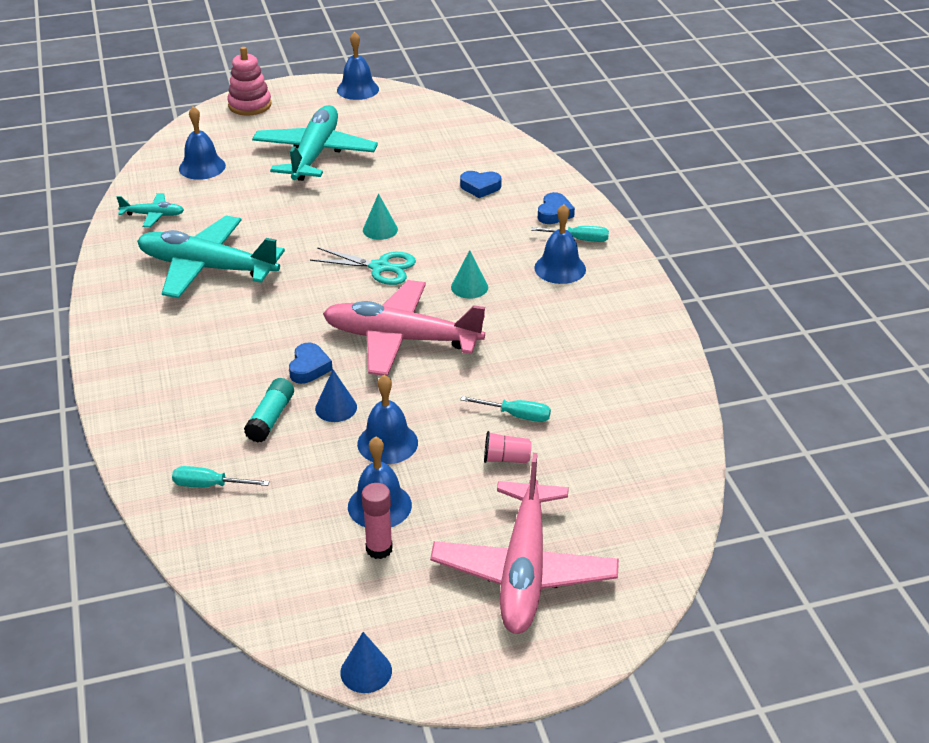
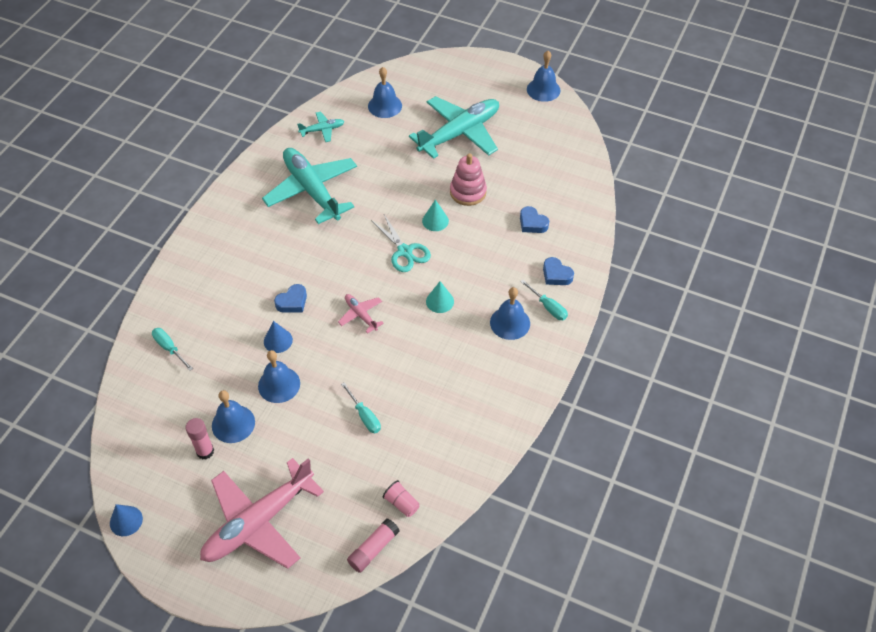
camera: 40 degrees right, 15 degrees up
turquoise plane [117,193,184,227] -> turquoise plane turned 60 degrees counterclockwise [297,112,344,142]
pink stacking toy [227,47,272,115] -> pink stacking toy moved to [450,153,487,206]
turquoise glue stick [244,378,294,442] -> none
pink plane [323,280,485,376] -> pink plane [338,294,384,334], size x0.45
pink cup [484,431,532,463] -> pink cup moved to [383,480,419,517]
blue heart [538,192,575,224] -> blue heart turned 75 degrees clockwise [543,257,574,285]
none -> pink glue stick [347,518,400,573]

